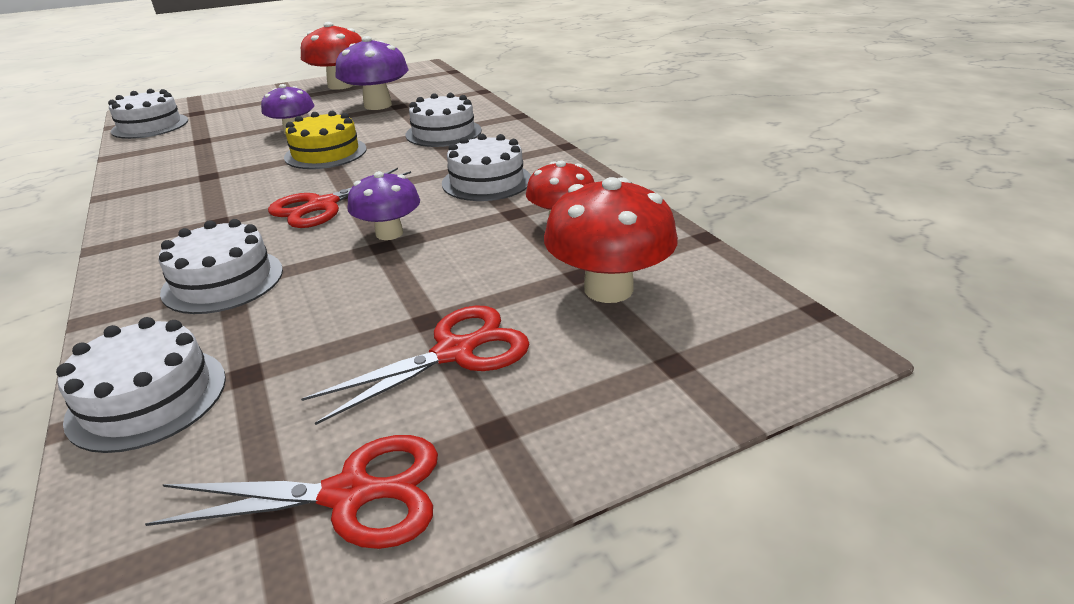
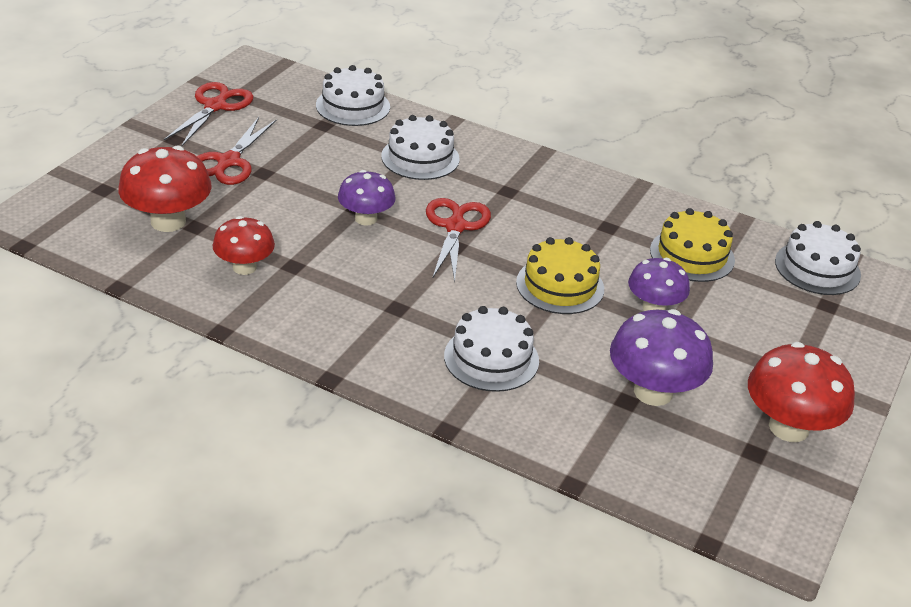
camera: 140 degrees right, 5 degrees up
red scissors [145,435,438,549] -> red scissors turned 150 degrees clockwise [164,82,254,147]
white cake [442,134,531,201] -> none
none -> yellow cake [650,208,735,282]

